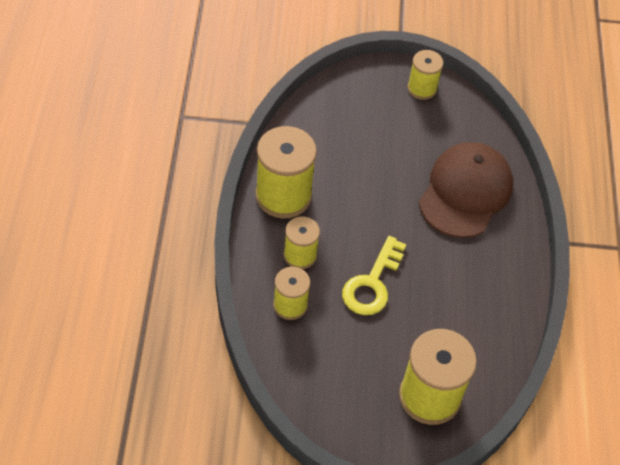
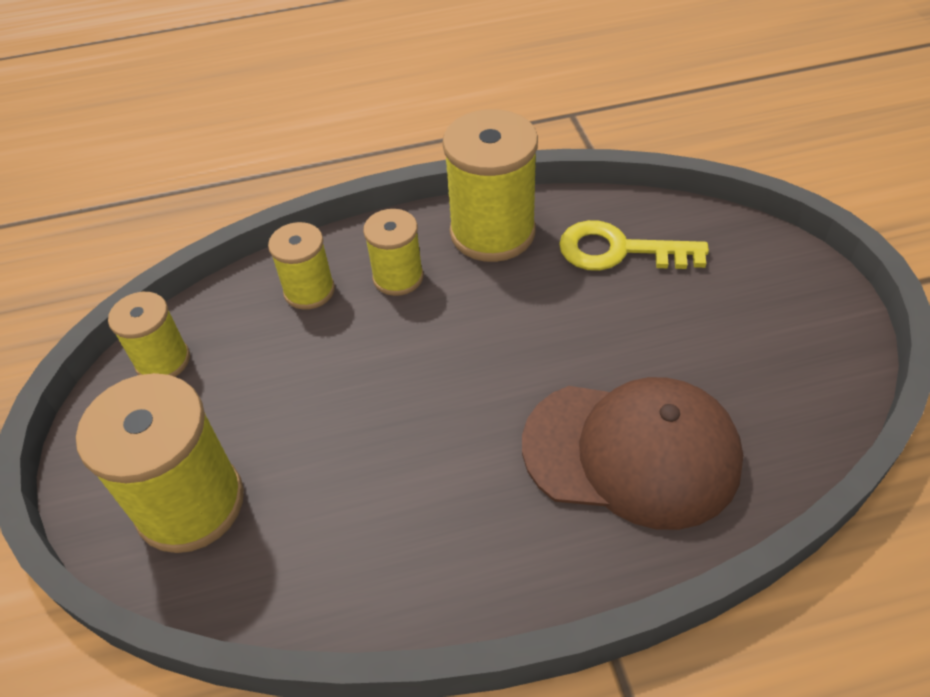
camera: 80 degrees right, 5 degrees down
yellow key [342,236,406,315] -> yellow key moved to [559,220,709,271]
yellow spool [407,50,443,100] -> yellow spool moved to [108,292,190,377]

